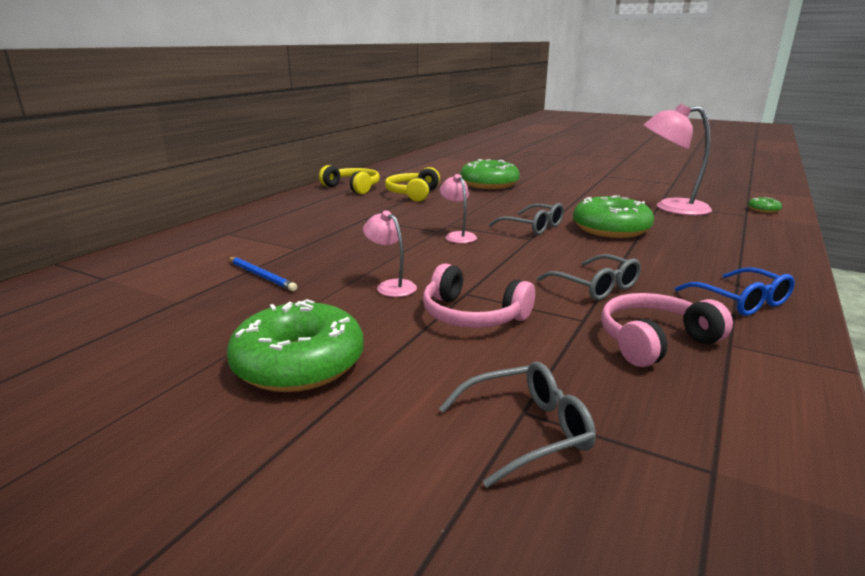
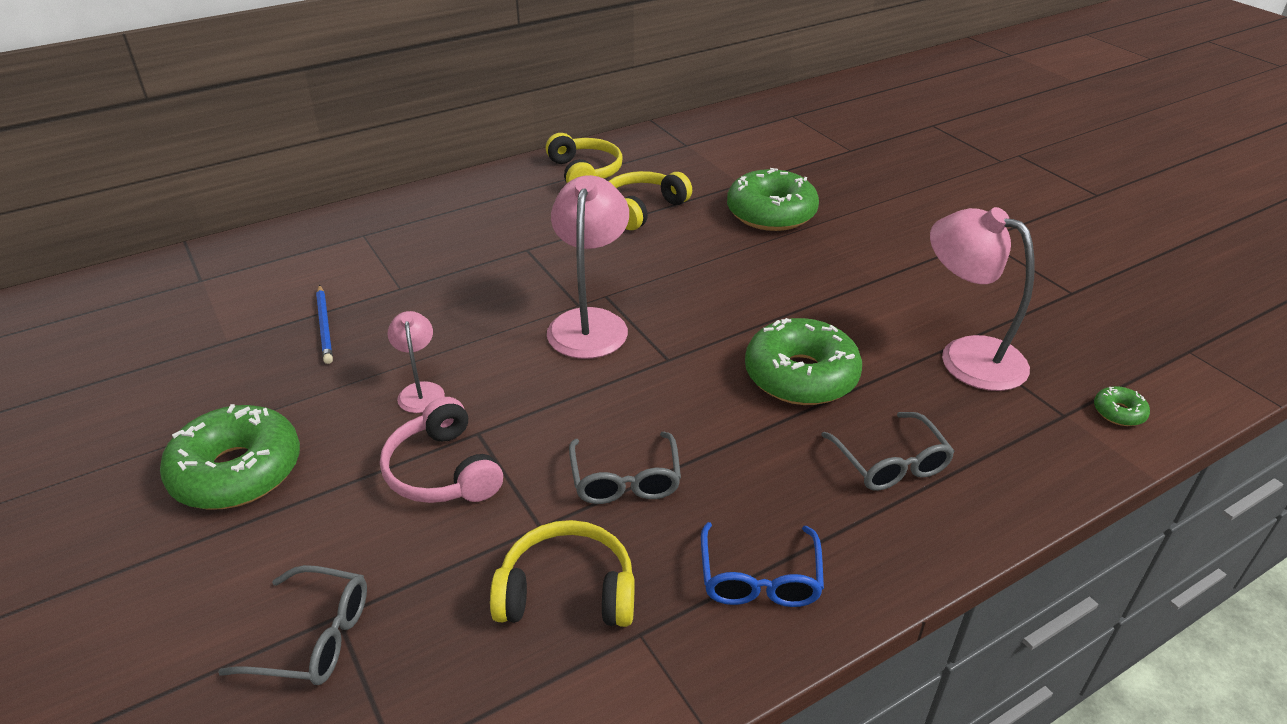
camera: 30 degrees right, 15 degrees up
pink lamp [440,174,477,243] -> pink lamp [547,175,629,359], size x1.90
grey glasses [489,203,564,235] -> grey glasses moved to [821,412,955,491]
pink headphones [601,293,733,367] -> yellow headphones [490,520,635,627]

